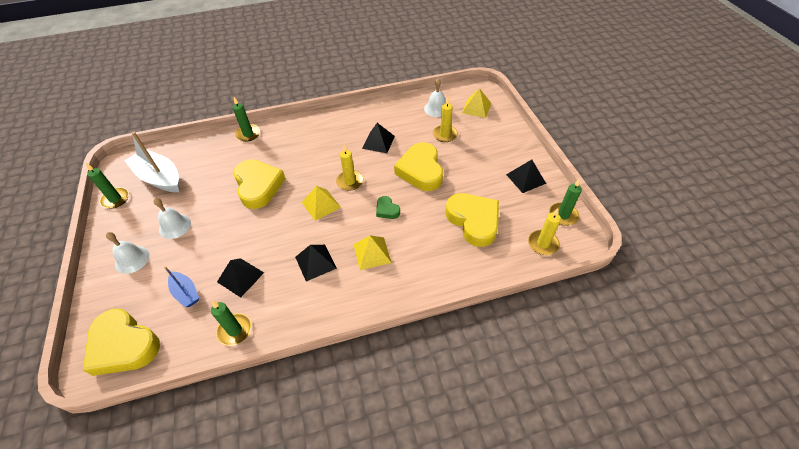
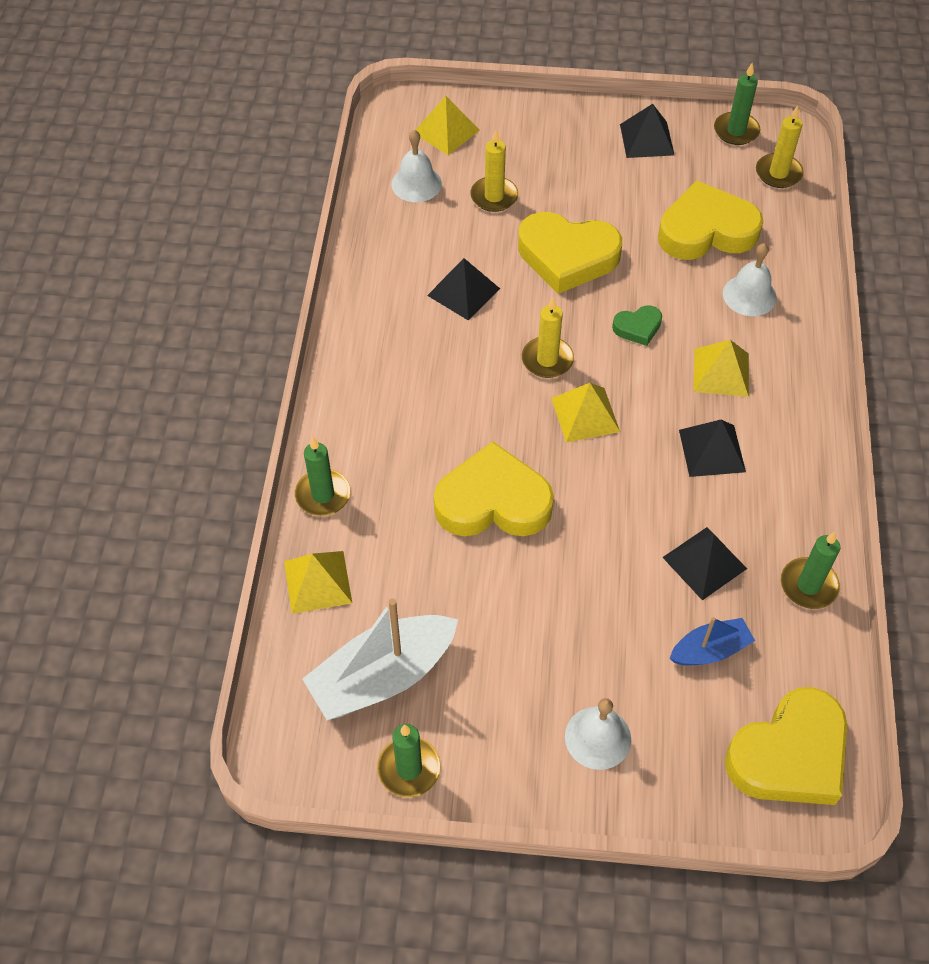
camera: 70 degrees left, 5 degrees up
white bell [153,198,191,239] -> white bell moved to [723,243,777,316]
none -> yellow pyramid [284,551,352,614]

